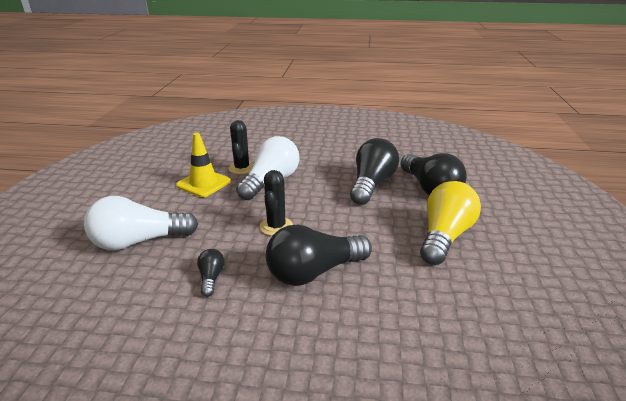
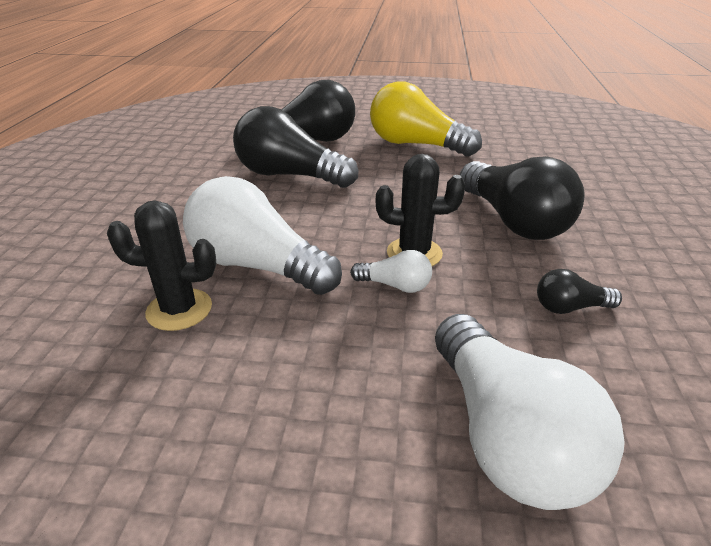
camera: 90 degrees left, 5 degrees up
yellow traffic cone [176,133,231,197] -> none
none -> white light bulb [350,250,432,293]

